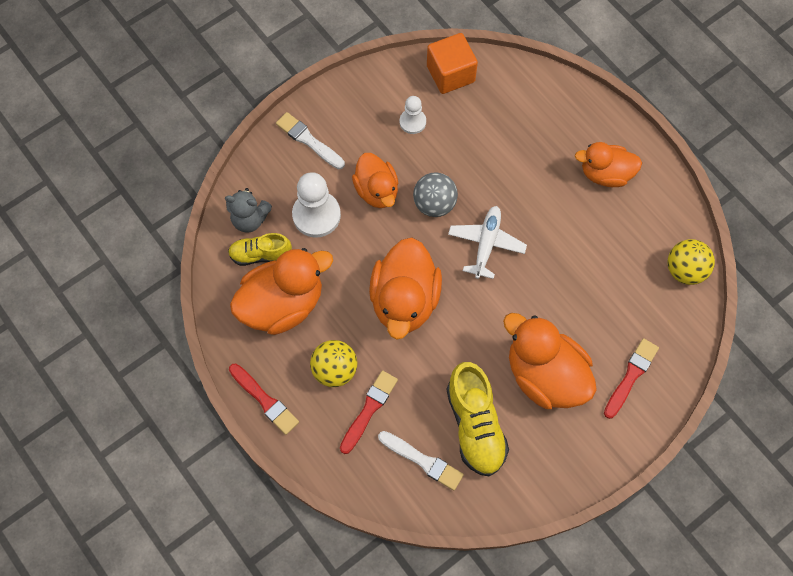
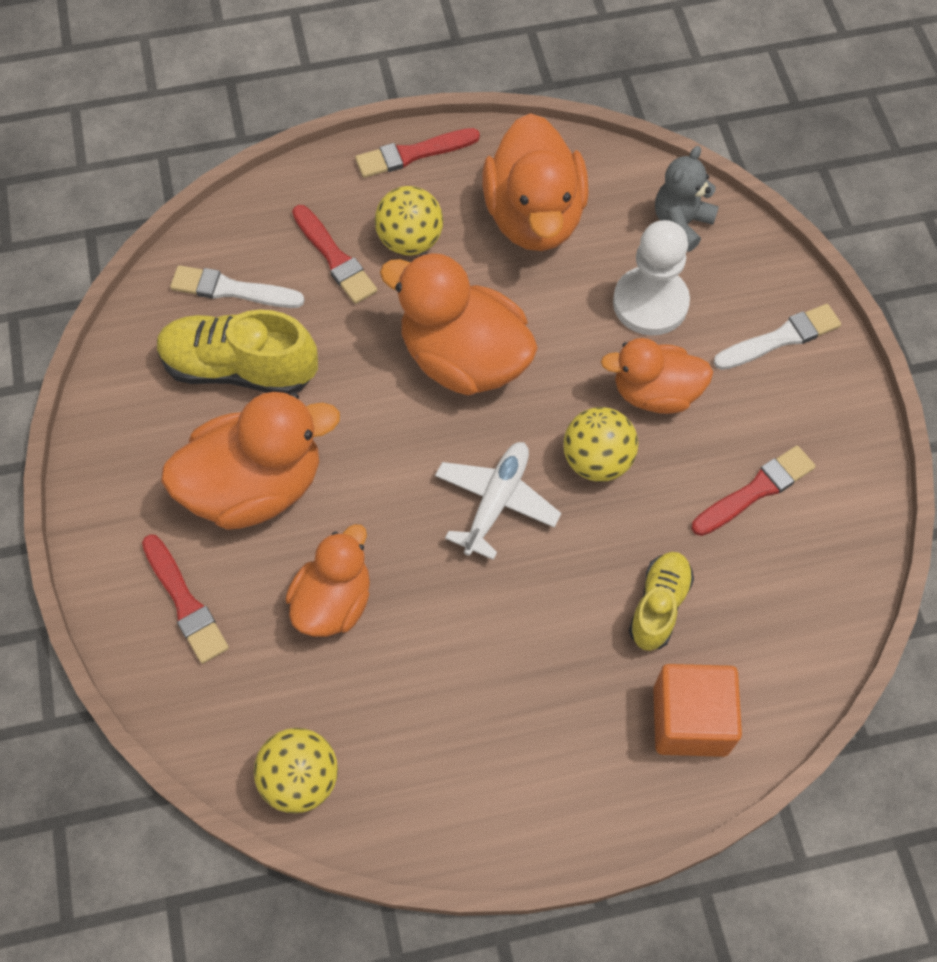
camera: 115 degrees right, 5 degrees down
yellow shoe [228,233,292,266] -> yellow shoe moved to [629,552,694,651]
white brush [378,431,464,491] -> white brush turned 45 degrees clockwise [170,265,305,308]
white pawn [400,96,426,134] -> red brush [692,445,816,536]
grey ball [413,172,458,217] -> yellow ball [563,407,638,482]
orange cube [427,33,478,94] -> orange cube moved to [653,664,742,757]
white plane [448,206,527,279] -> white plane turned 105 degrees counterclockwise [435,442,561,560]
orange duck [575,142,642,187] -> orange duck moved to [285,524,370,637]

